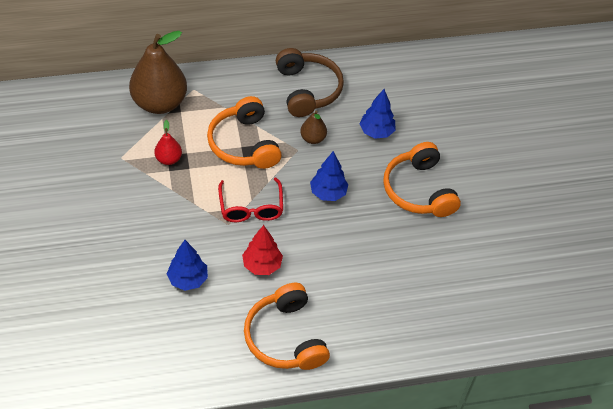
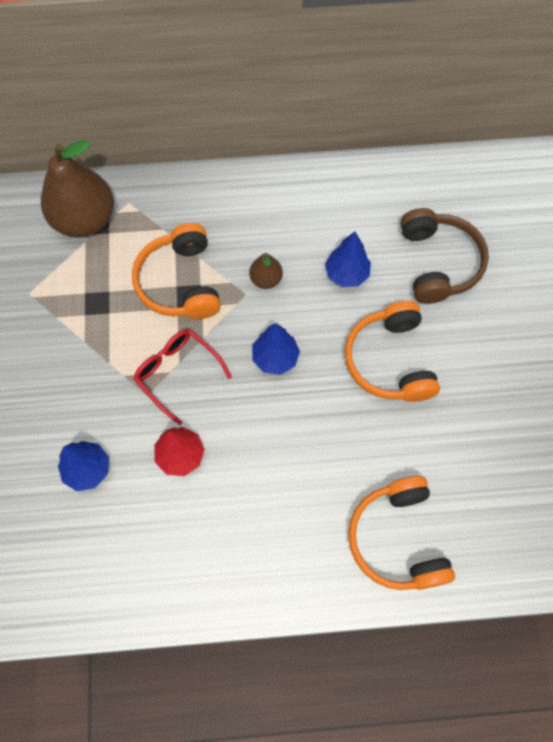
camera: 10 degrees right, 15 degrees up
red pear [154,120,182,165] -> none
red glasses [218,177,283,222] -> red glasses turned 135 degrees clockwise [134,329,232,425]
orange headphones [244,283,330,370] -> orange headphones moved to [348,476,455,590]
brown headphones [276,48,344,117] -> brown headphones moved to [400,208,489,304]

